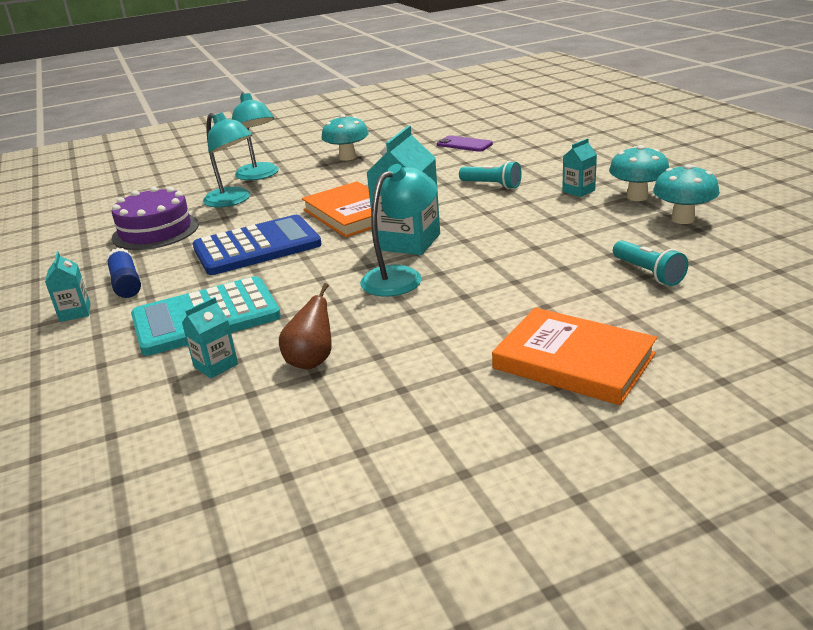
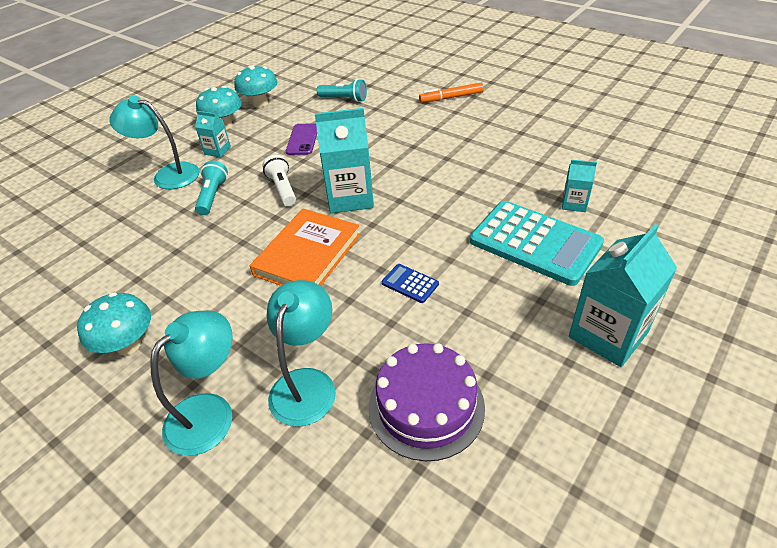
camera: 120 degrees left, 15 degrees up
turquoise carton [45,251,91,322] -> turquoise carton [569,224,677,367], size x1.97
blue glue stick [106,248,141,298] -> none
blue calculator [193,215,322,275] -> blue calculator [382,264,439,303], size x0.42
brown pear [279,283,332,369] -> none
turquoise lamp [360,164,437,296] -> turquoise lamp moved to [109,96,199,189]
purple phone [437,136,493,152] -> purple phone moved to [286,123,317,155]
orange book [492,308,657,405] -> orange marker [419,83,484,103]
turquoise flashlight [613,240,688,286] -> turquoise flashlight turned 75 degrees clockwise [317,79,367,102]
none -> white flashlight [262,155,296,206]

